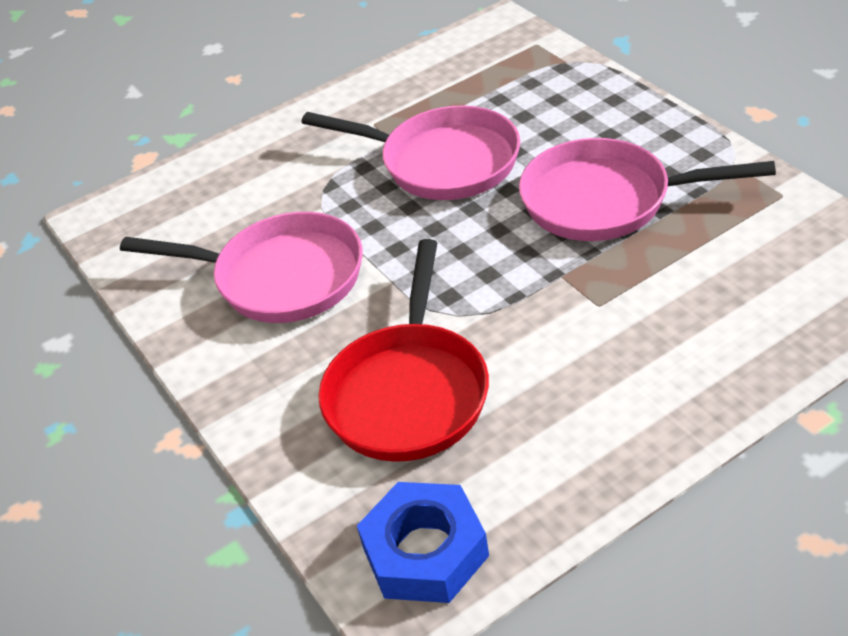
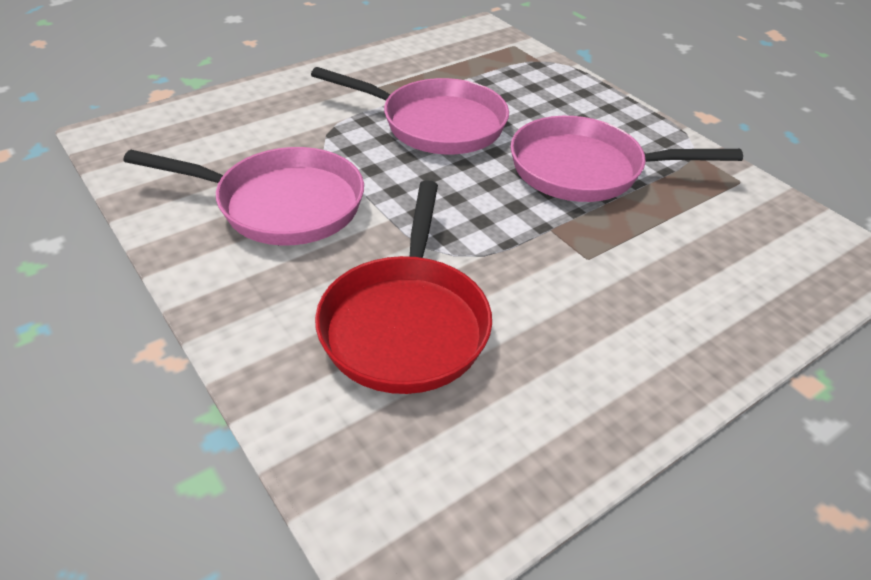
camera: 10 degrees left, 0 degrees up
blue nut [357,482,489,603] -> none

